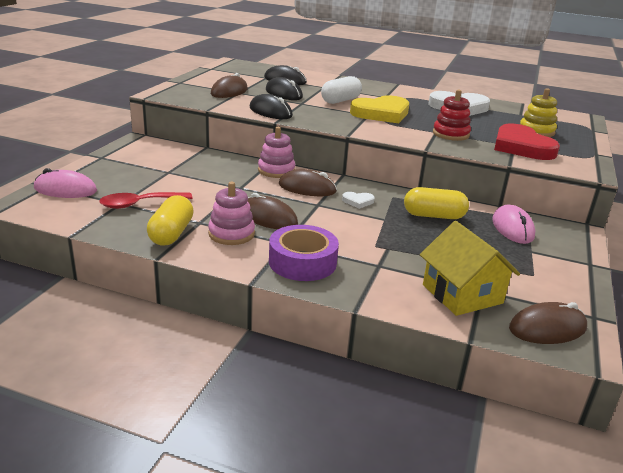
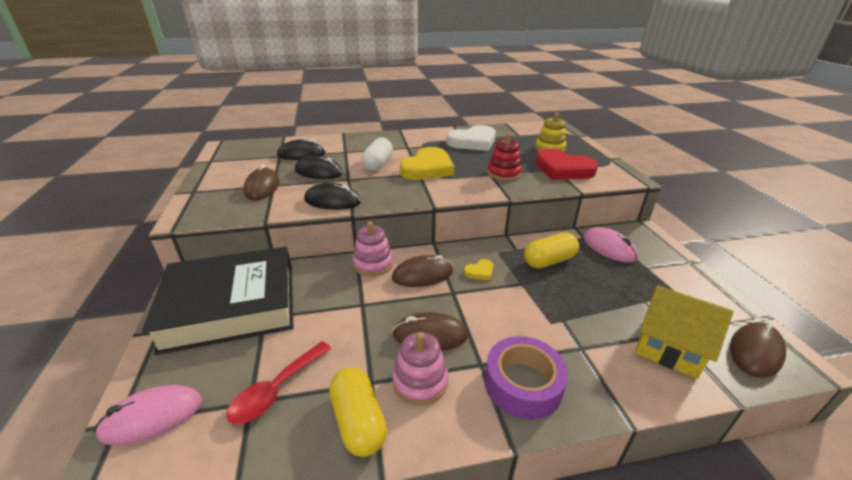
camera: 30 degrees left, 5 degrees up
white heart [342,192,375,209] -> yellow heart [464,259,494,281]
none -> black book [142,247,294,355]

